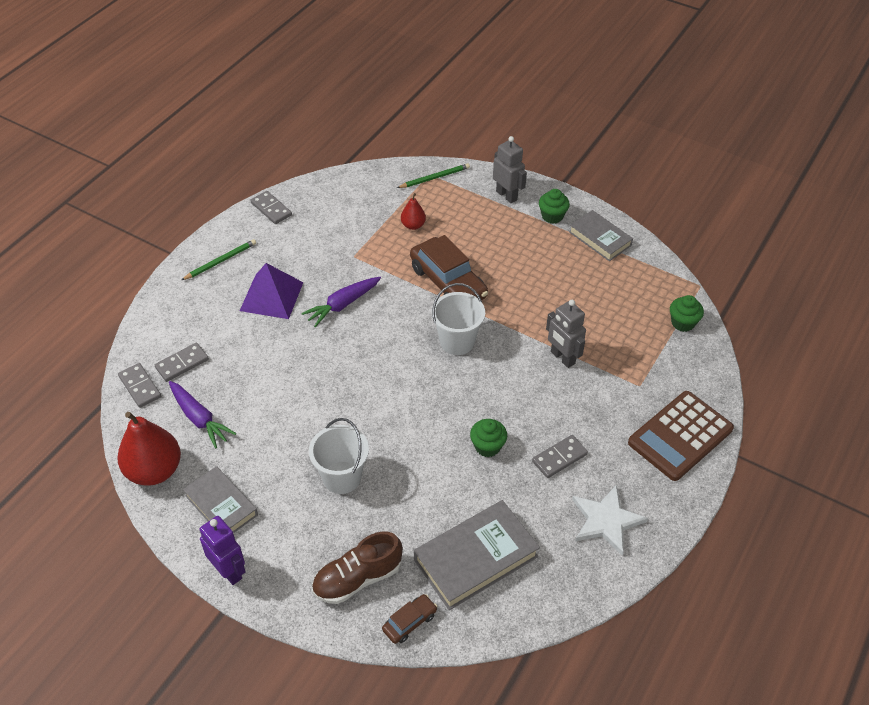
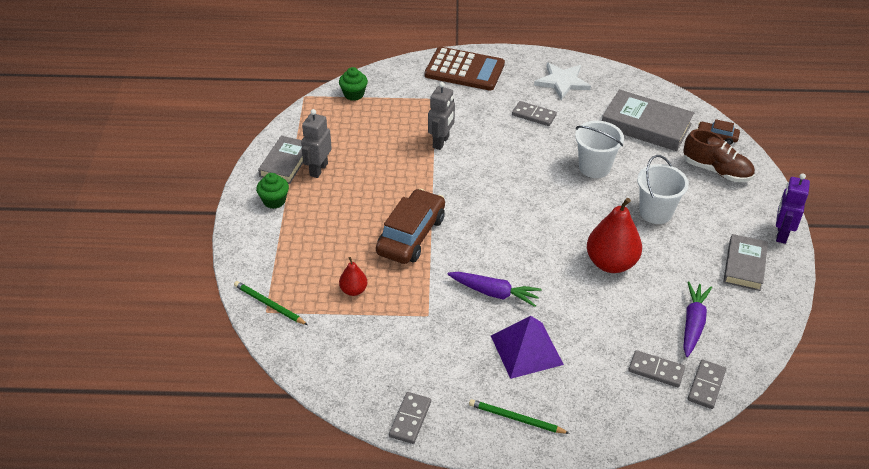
camera: 120 degrees left, 5 degrees down
red pear [117,412,181,486] -> red pear moved to [587,198,642,273]
white bucket [431,283,485,355] -> white bucket moved to [575,121,624,178]
green cupcake [470,419,507,457] -> none
grey robot [493,136,527,203] -> grey robot moved to [301,109,332,178]

